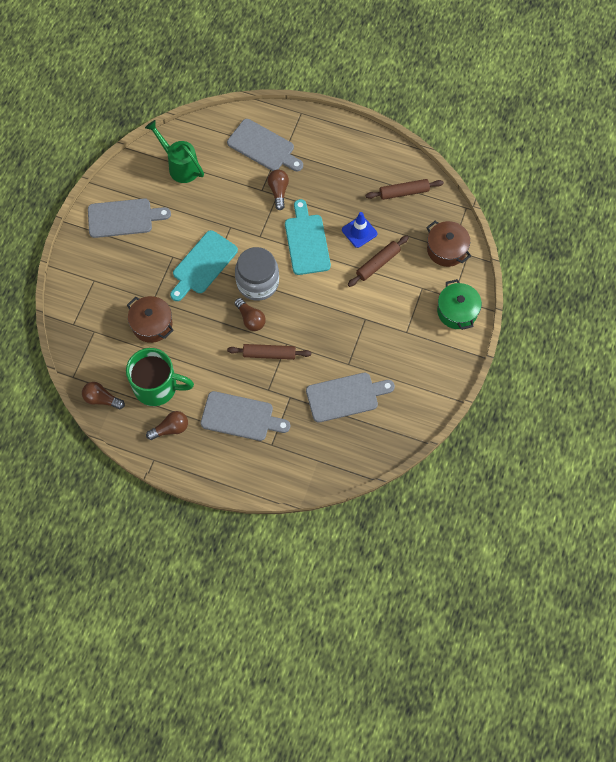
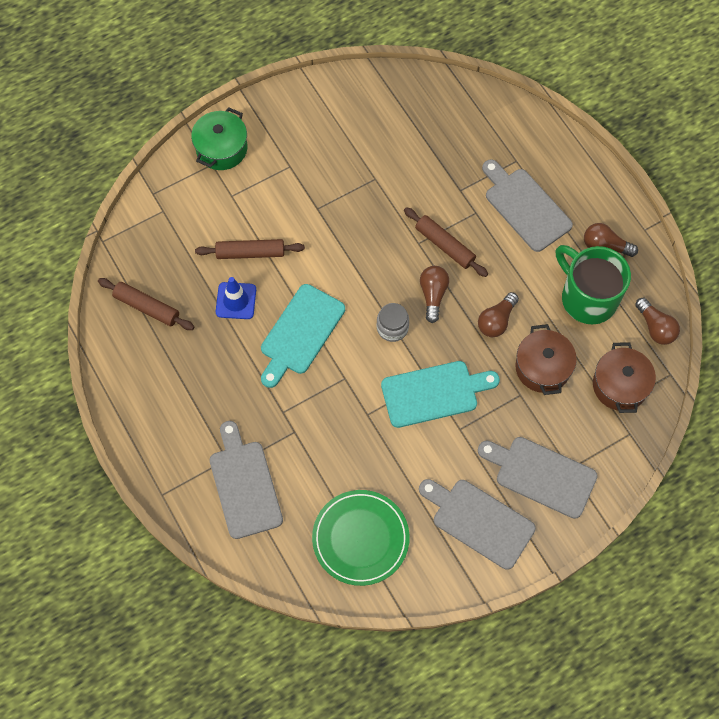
camera: 140 degrees left, 0 degrees up
green watering can [145,120,204,183] -> green plate [312,490,410,586]
grey jar [235,247,279,301] -> grey jar [377,303,409,342], size x0.55
brown light bulb [268,170,289,210] -> brown light bulb moved to [478,292,519,337]
grey cutting board [306,373,395,423] -> grey cutting board moved to [478,437,598,519]
brown pot [426,221,471,267] -> brown pot moved to [593,343,656,413]

